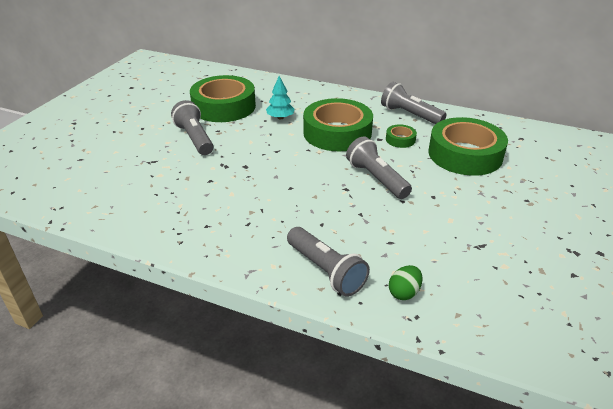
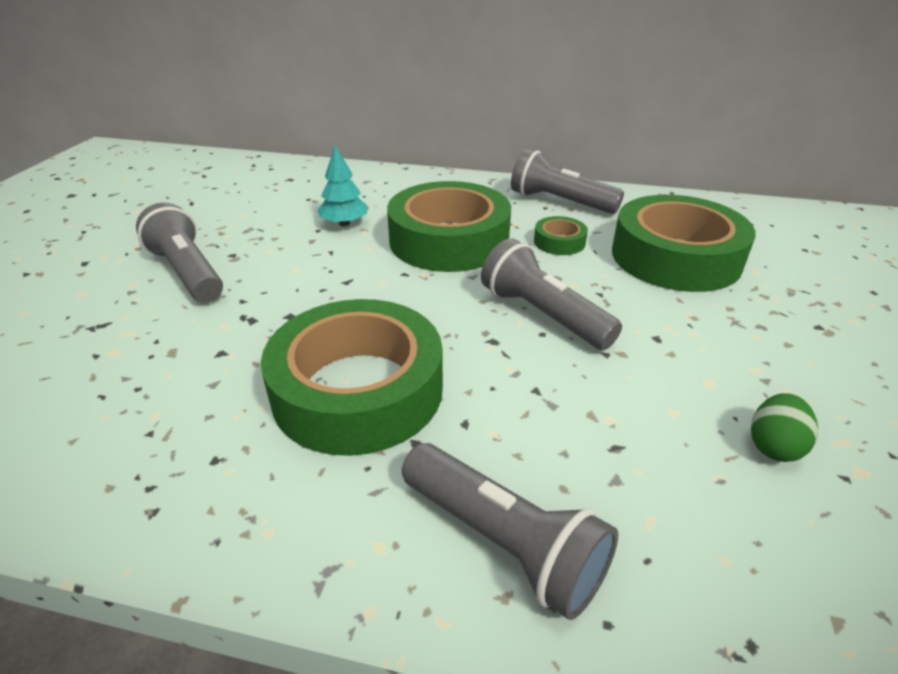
camera: 10 degrees left, 0 degrees up
green tape [190,75,256,122] -> green tape moved to [261,299,443,456]
green egg [389,265,422,300] -> green egg moved to [751,393,818,462]

